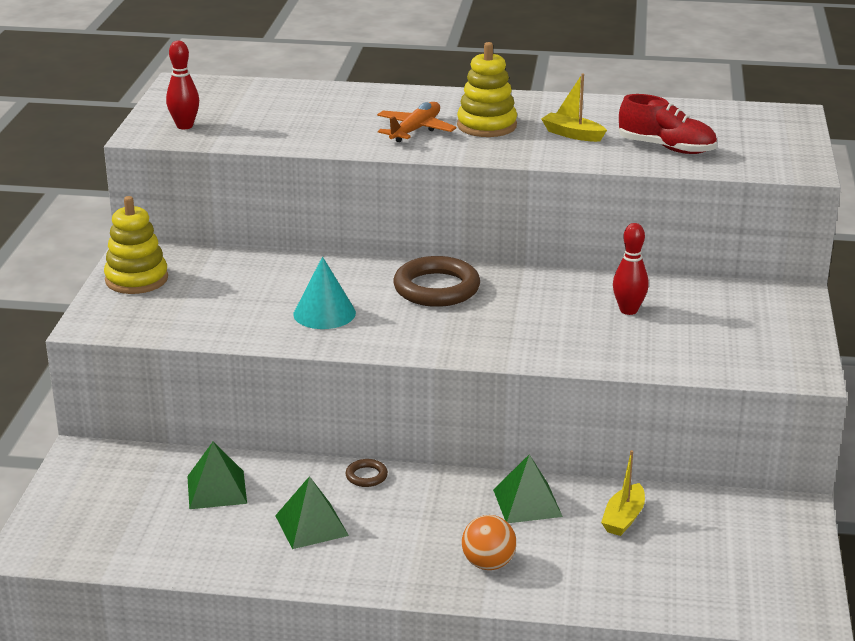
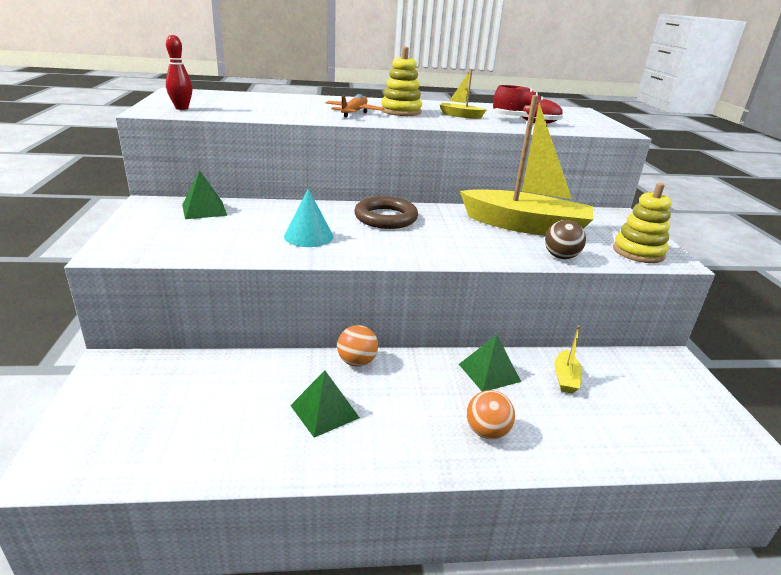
camera: 15 degrees left, 0 degrees up
yellow stacking toy [104,196,168,294] -> yellow stacking toy moved to [613,183,672,263]
green pyramid [187,442,247,509] -> green pyramid moved to [182,171,227,219]
brown ring [345,459,388,487] -> orange ball [337,325,378,367]
red bowling pin [613,223,649,315] -> yellow boat [460,95,593,236]
none -> brown ball [545,220,586,259]

